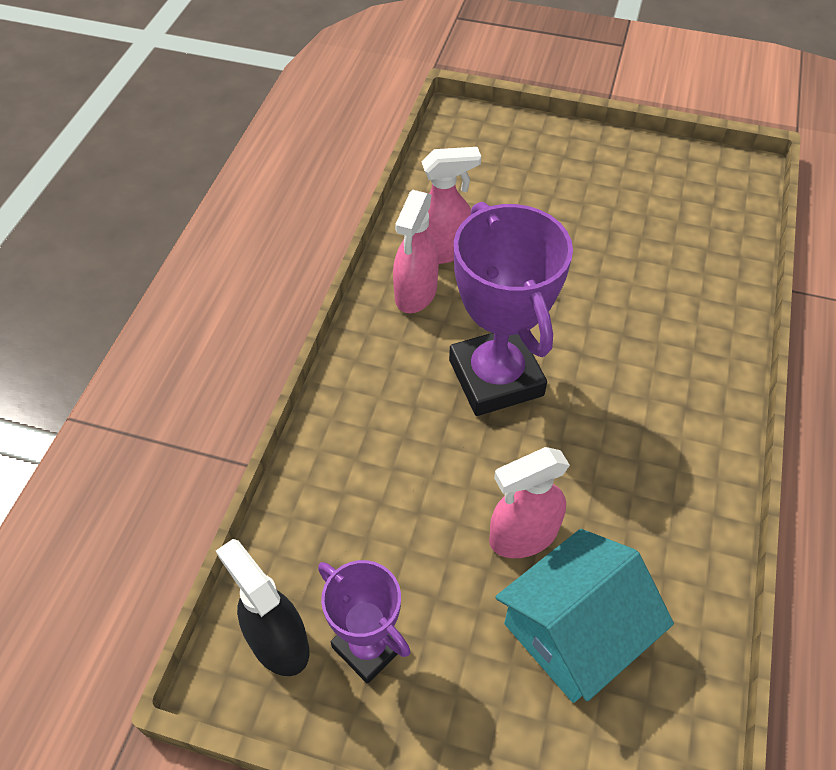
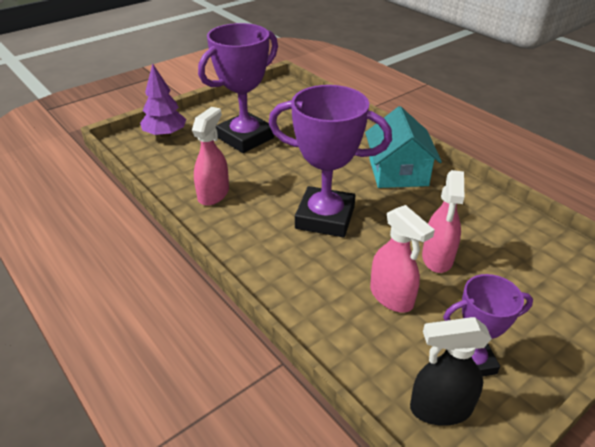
camera: 55 degrees left, 15 degrees down
pink spray bottle [393,190,439,313] -> pink spray bottle moved to [370,205,435,313]
turquoise house [495,529,674,703] -> turquoise house moved to [365,106,442,188]
none -> purple tree [140,64,186,138]
none -> purple trophy [198,23,278,153]

